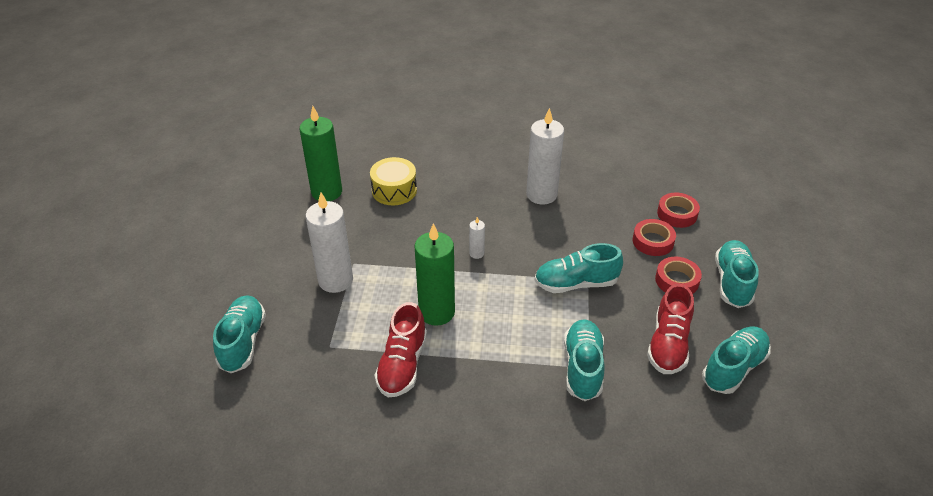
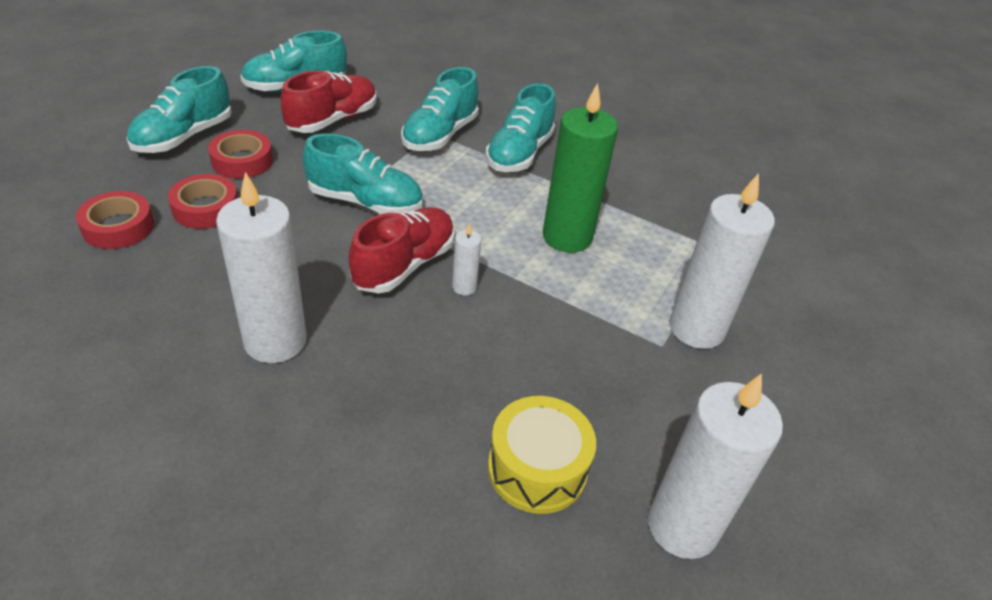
camera: 160 degrees left, 0 degrees up
turquoise shoe [213,295,266,373] -> turquoise shoe moved to [485,83,556,172]
green candle [300,106,342,201] -> white candle [648,373,783,559]
red shoe [374,302,427,397] -> red shoe moved to [348,207,455,293]

